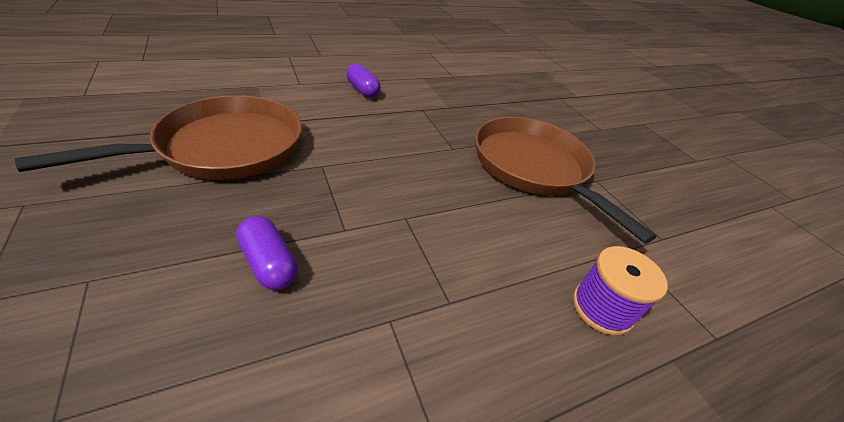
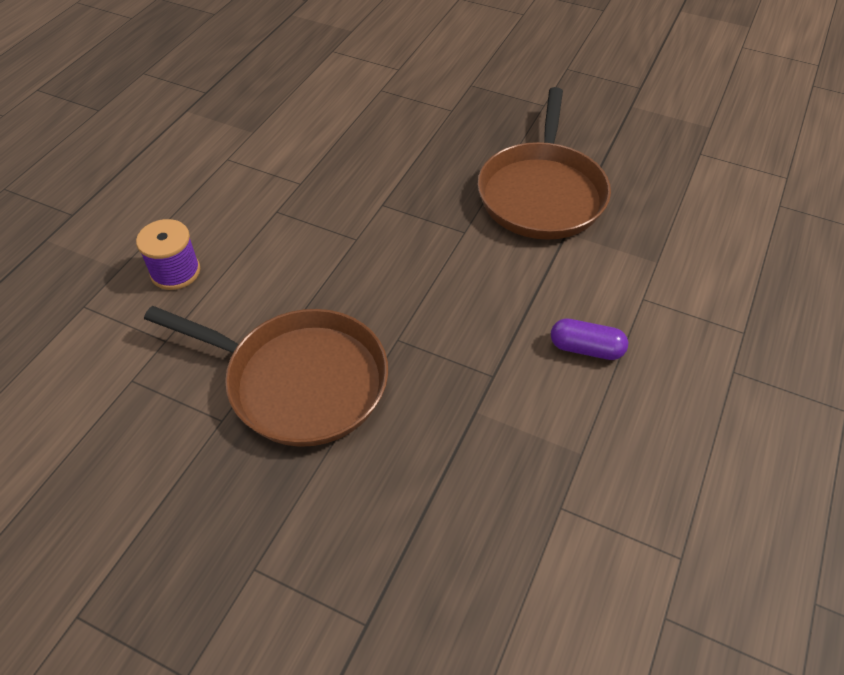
camera: 145 degrees right, 10 degrees up
purple capsule [236,216,298,290] -> none

